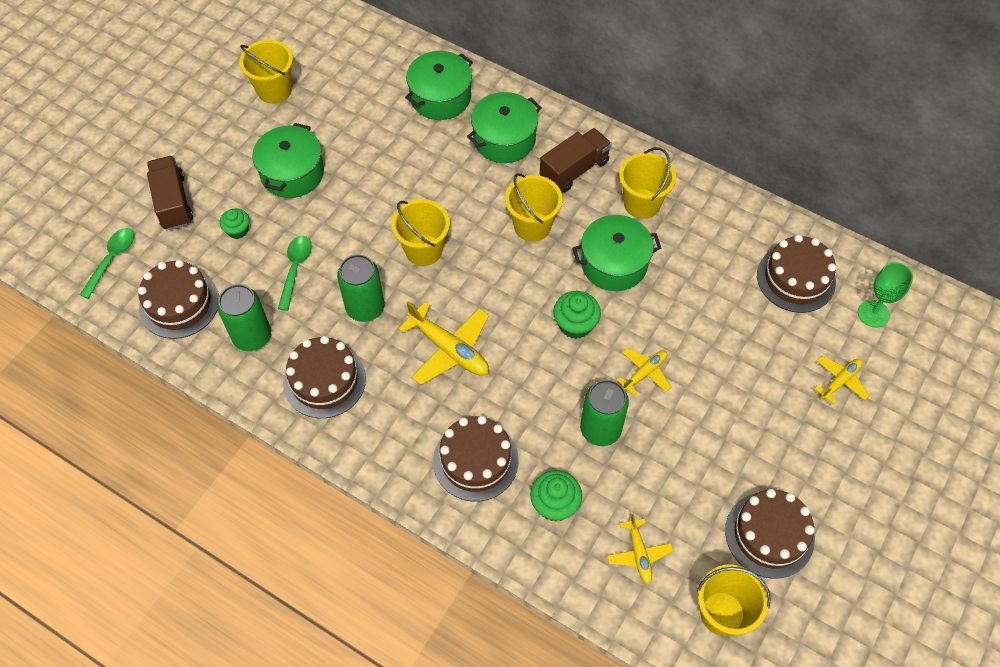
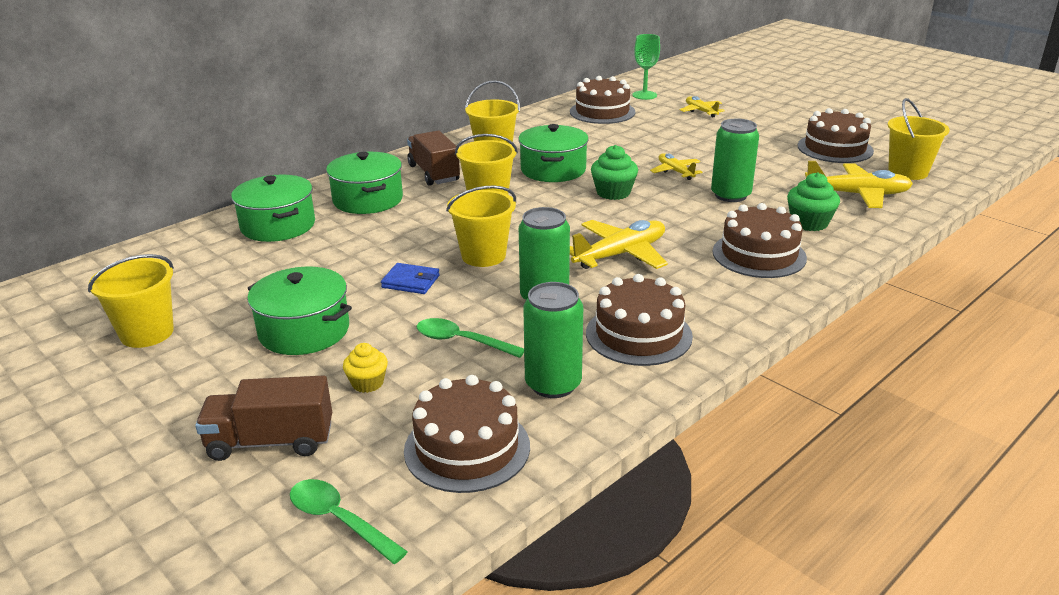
camera: 75 degrees left, 30 degrees down
green cupcake [220,209,250,239] -> yellow cupcake [343,343,388,393]
yellow plane [607,514,673,584] -> yellow plane [805,161,913,208], size x1.70
none -> blue wallet [381,263,440,294]

